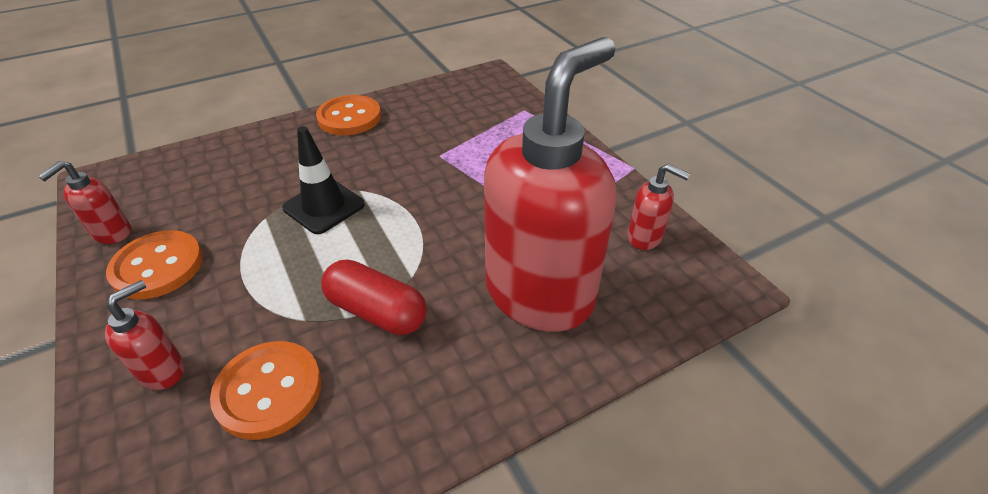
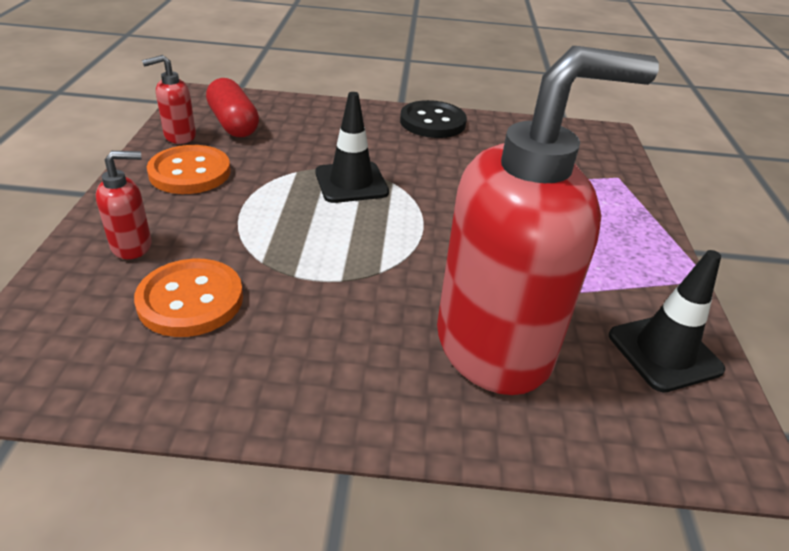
camera: 30 degrees right, 5 degrees down
orange button [316,95,381,136] -> black button [400,100,467,138]
red capsule [321,260,427,335] -> red capsule moved to [206,78,259,137]
red soap dispenser [627,164,690,250] -> black traffic cone [609,250,725,392]

